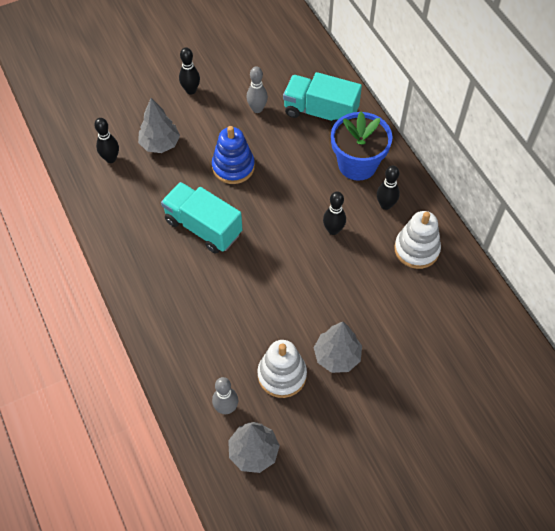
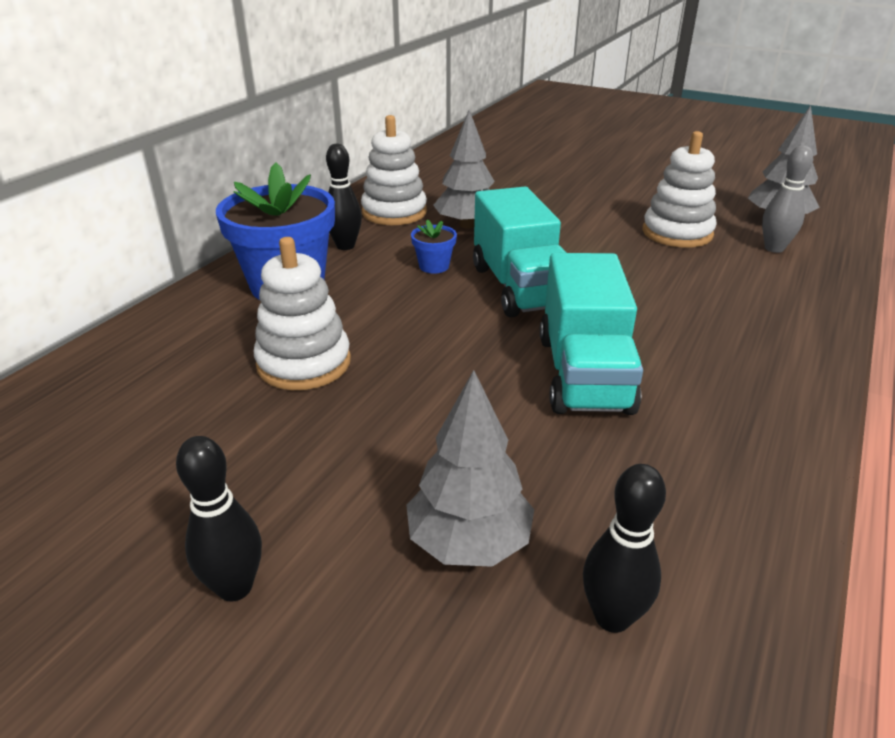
camera: 125 degrees left, 25 degrees down
blue stacking toy [212,126,255,184] -> none
grey bowling pin [246,66,268,113] -> none
turquoise truck [283,72,362,128] -> turquoise truck moved to [473,187,566,318]
grey tree [314,321,362,373] -> grey tree moved to [433,110,495,229]
black bowling pin [323,192,346,235] -> blue flower pot [411,219,457,274]
none -> white stacking toy [254,237,351,390]

